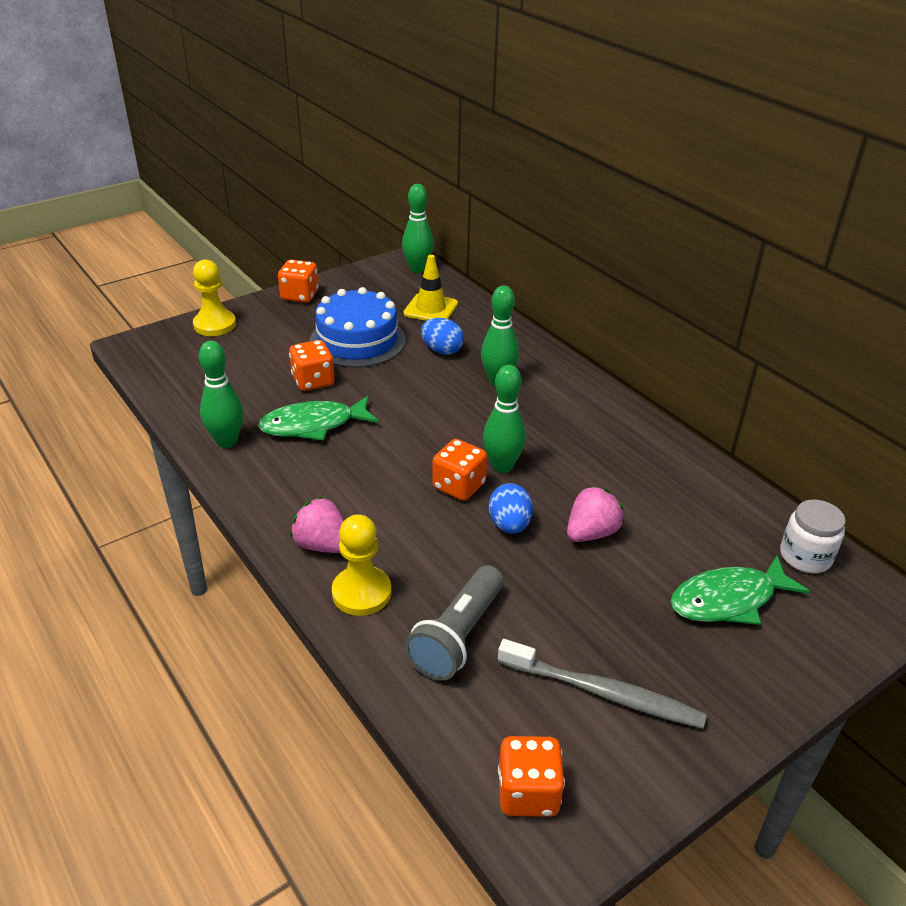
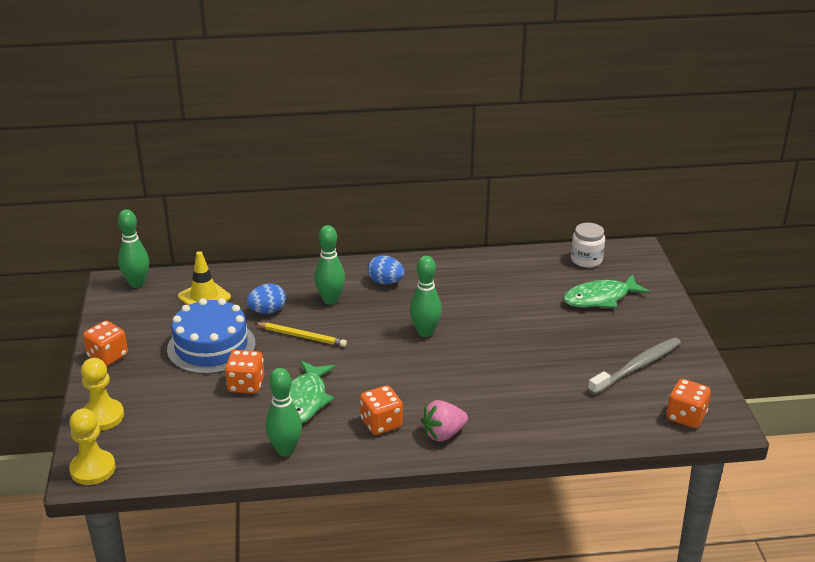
camera: 60 degrees left, 5 degrees down
yellow pawn [332,514,391,616] -> yellow pawn moved to [69,408,116,485]
grey flashlight [405,565,504,680] -> none
orange dice [432,439,487,501] -> orange dice moved to [360,385,403,435]
blue egg [489,483,533,534] -> blue egg moved to [368,255,405,284]
pink strawberry [567,486,624,542] -> none
green fish [670,555,810,625] -> green fish turned 60 degrees clockwise [563,274,650,308]
none -> yellow pencil [254,323,347,347]

